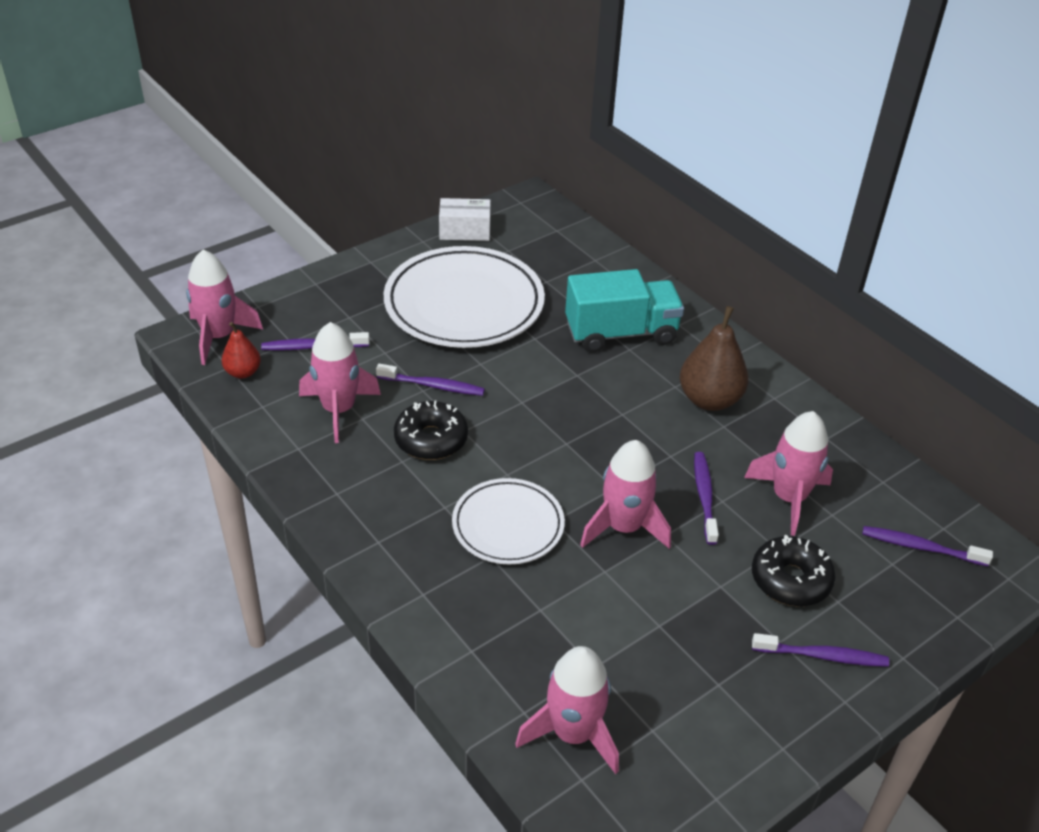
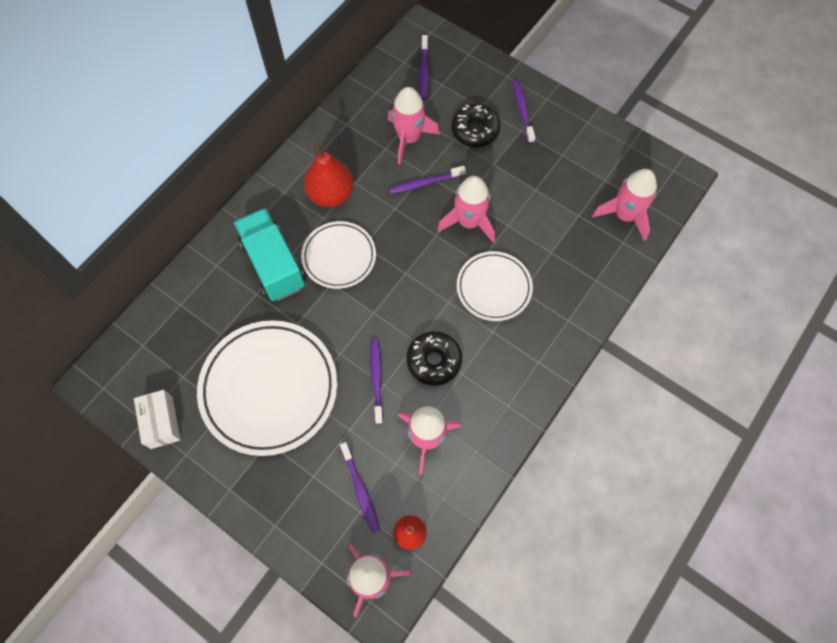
camera: 105 degrees left, 25 degrees up
brown pear [680,306,749,411] -> red pear [304,143,354,207]
none -> white plate [301,221,376,289]

